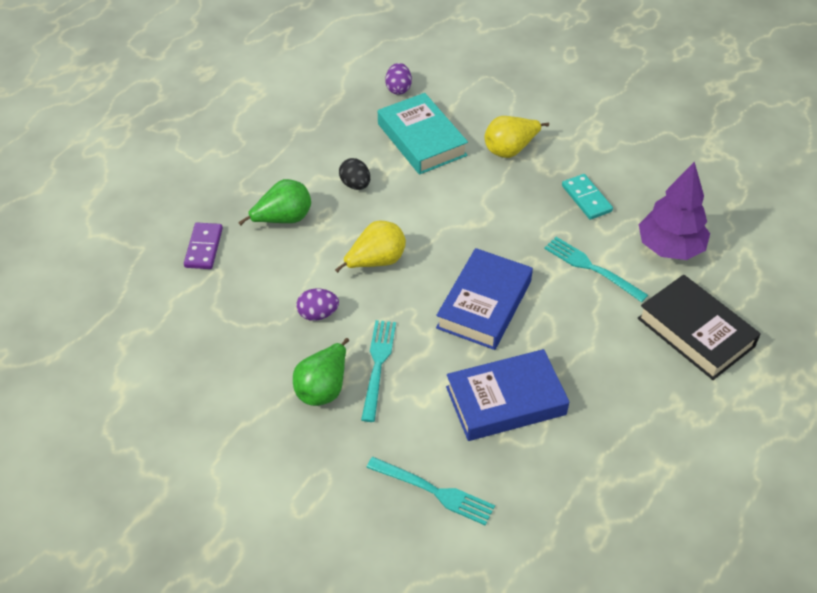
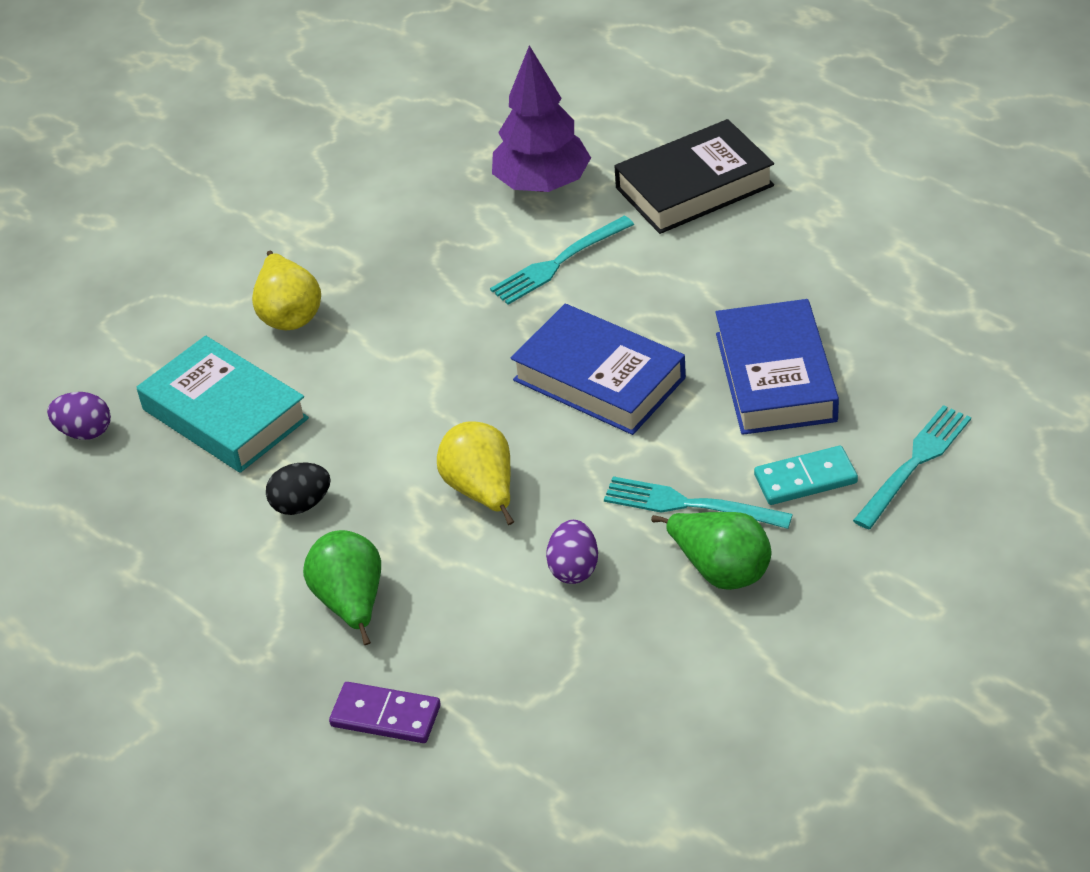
camera: 75 degrees left, 5 degrees down
turquoise book [378,93,468,175] -> turquoise book turned 60 degrees clockwise [137,336,309,473]
turquoise domino [562,174,613,220] -> turquoise domino moved to [754,446,858,505]

